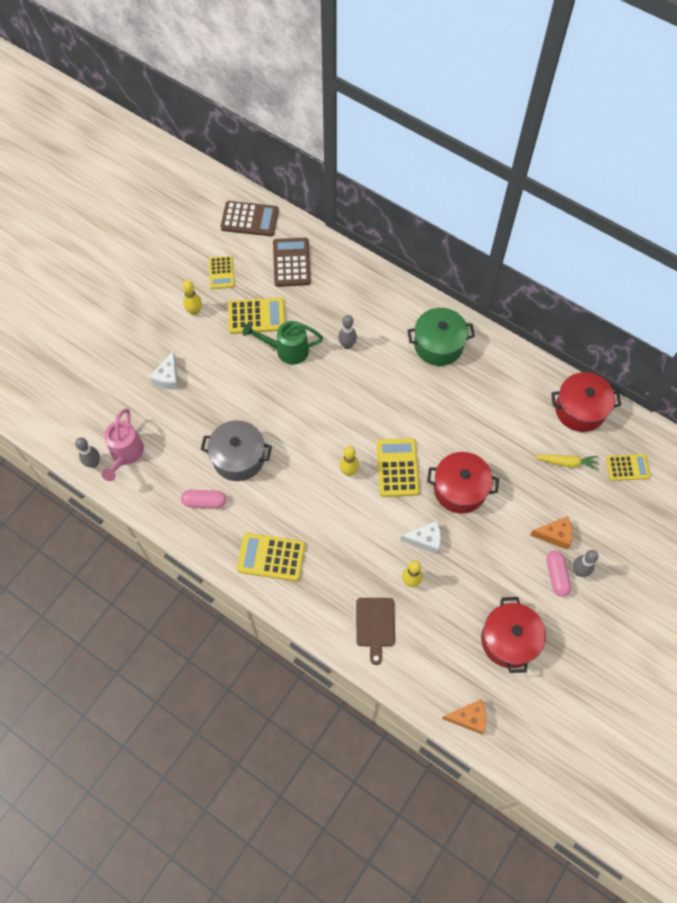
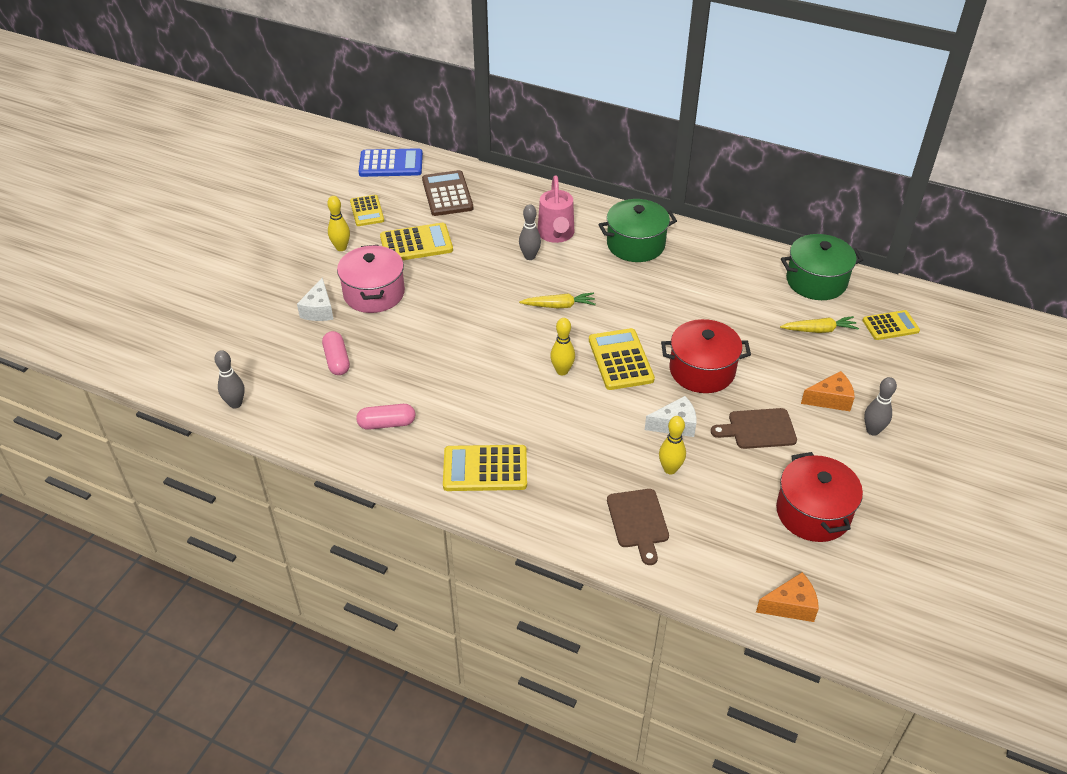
camera: 10 degrees left, 20 degrees down
pink watering can [101,408,144,481] -> pink watering can moved to [538,175,574,243]
grey pot [201,420,272,481] -> none
brown calculator [220,201,279,236] -> blue calculator [359,148,423,177]
green watering can [243,321,323,365] -> none
pink capsule [546,551,571,597] -> pink capsule moved to [322,331,350,375]
red pot [551,372,621,432] -> green pot [781,234,863,300]
none -> pink pot [337,245,405,313]
none -> yellow carrot [519,293,596,308]
none -> brown cutting board [711,408,797,449]

